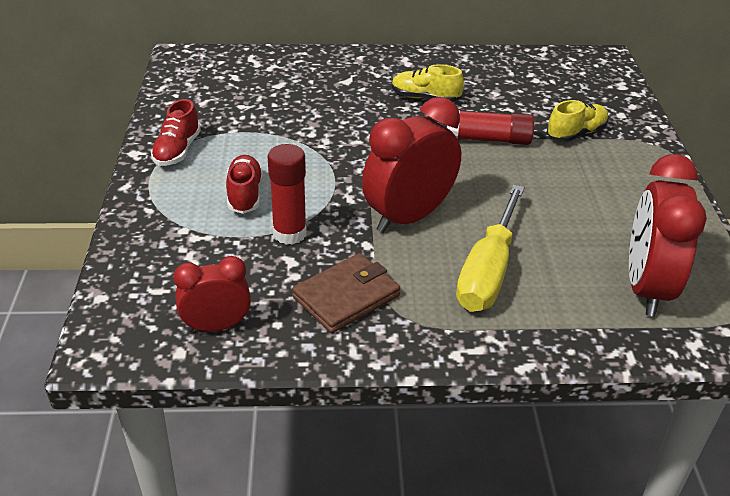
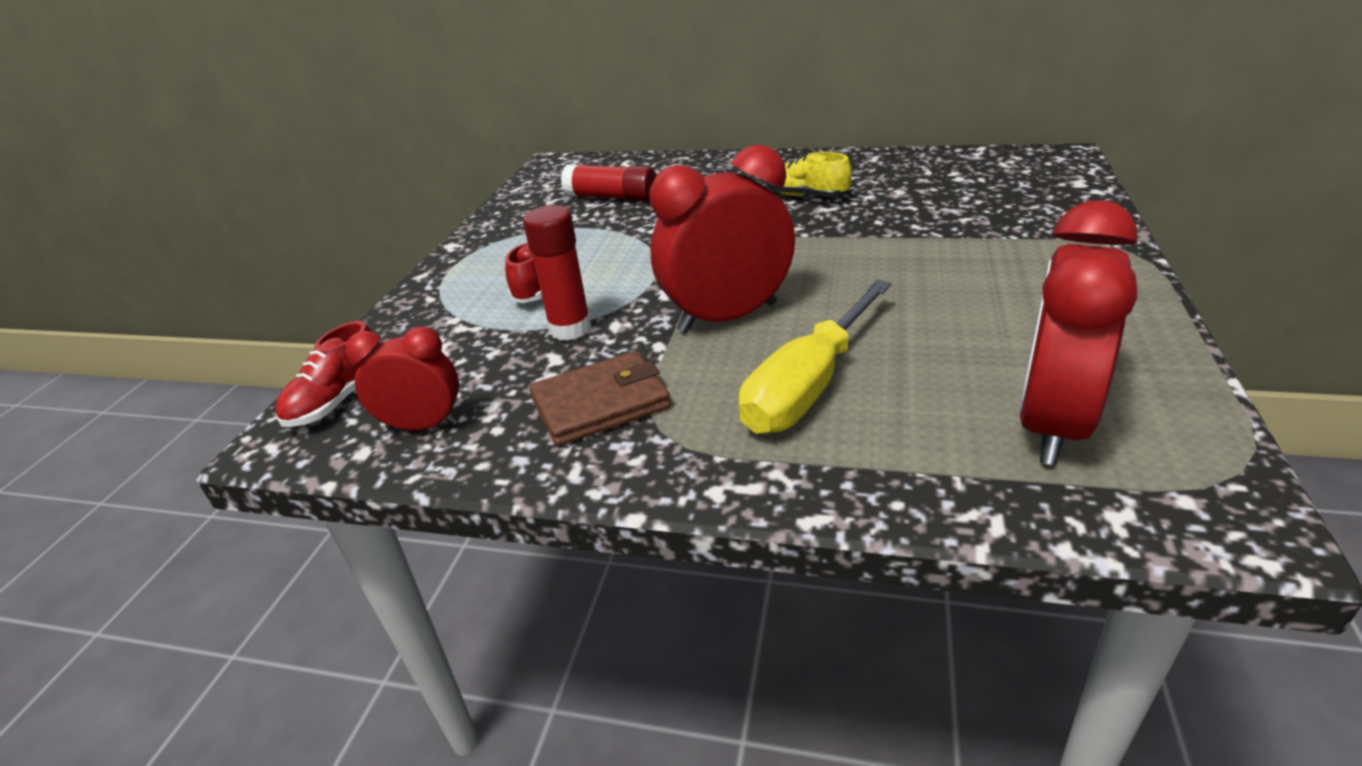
camera: 20 degrees right, 5 degrees down
red shoe [151,99,201,166] -> red shoe moved to [275,321,379,427]
red glue stick [447,110,534,145] -> red glue stick moved to [561,164,656,201]
yellow shoe [547,100,608,142] -> none

